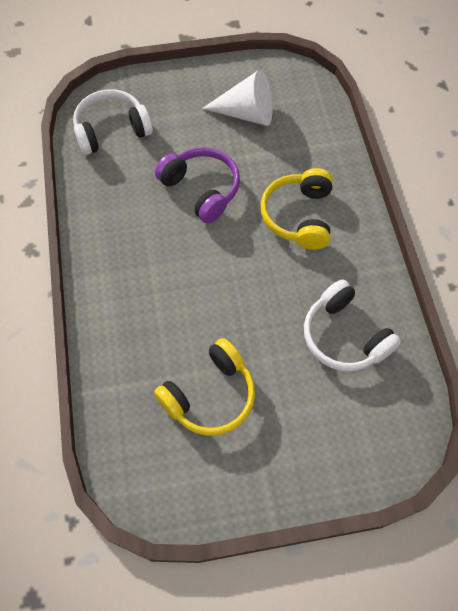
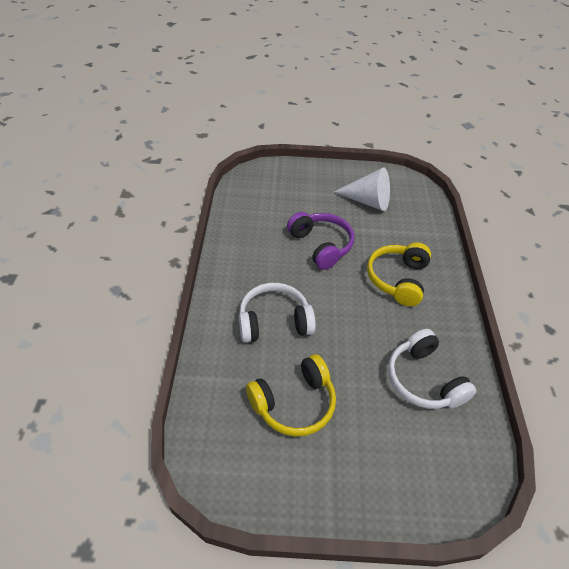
camera: 10 degrees right, 15 degrees down
white headphones [73,89,153,155] -> white headphones moved to [239,283,316,343]

